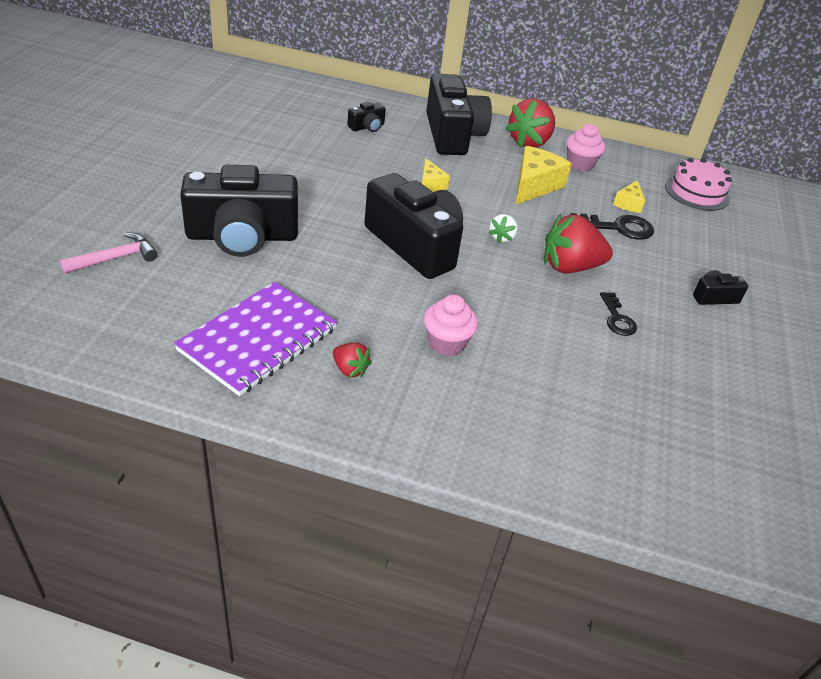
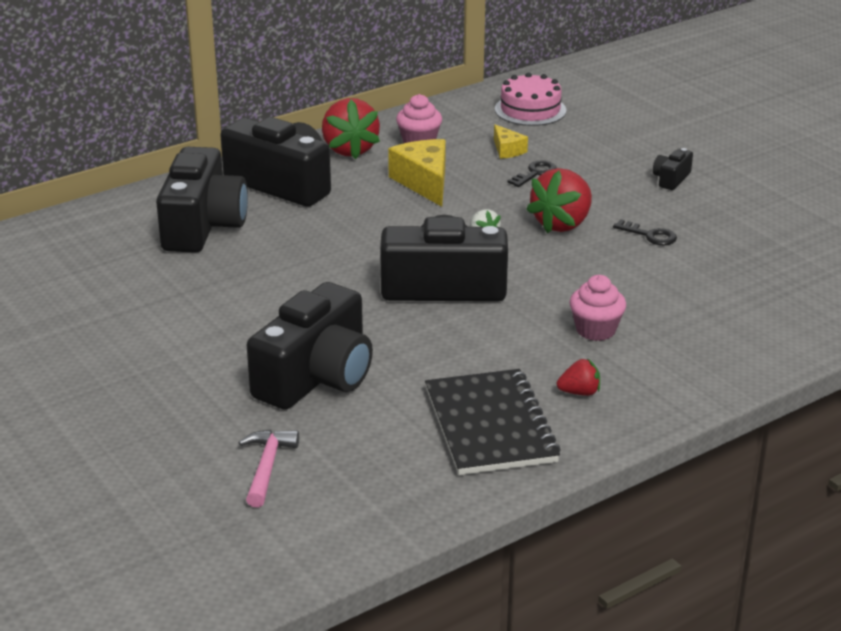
camera: 45 degrees left, 10 degrees down
purple notebook [174,282,337,396] -> black notebook [425,369,561,475]
black camera [347,102,385,132] -> black camera [156,147,248,253], size x2.35
yellow cheese [422,158,450,192] -> none
black key [570,213,654,240] -> black key [507,160,557,187], size x0.65

